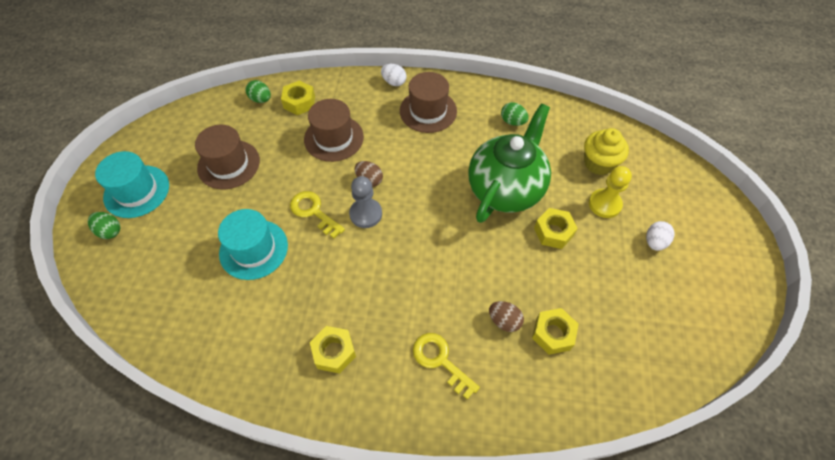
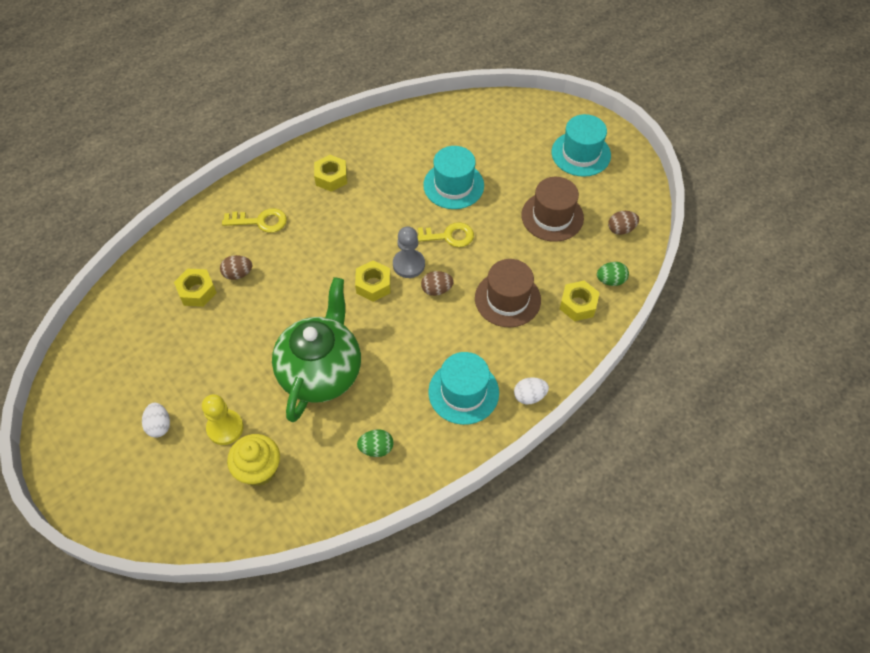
camera: 135 degrees right, 0 degrees up
green egg [88,212,120,239] -> none
brown hat [400,72,457,133] -> turquoise hat [428,352,499,425]
green teapot [468,103,551,223] -> green teapot turned 150 degrees counterclockwise [272,277,361,422]
yellow nut [534,208,578,249] -> yellow nut moved to [355,260,391,302]
none -> brown egg [608,211,639,235]

